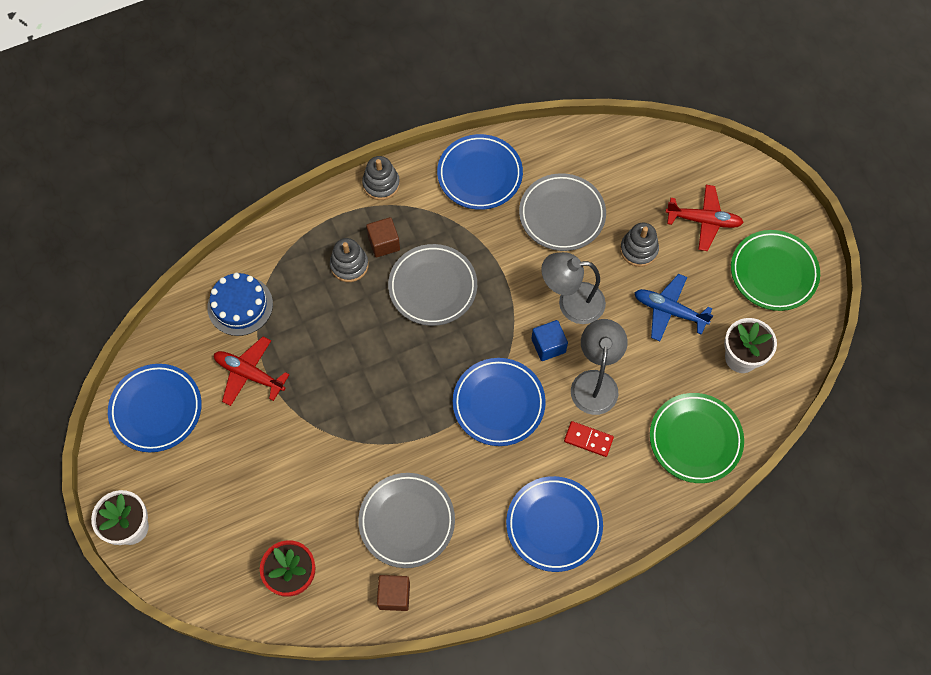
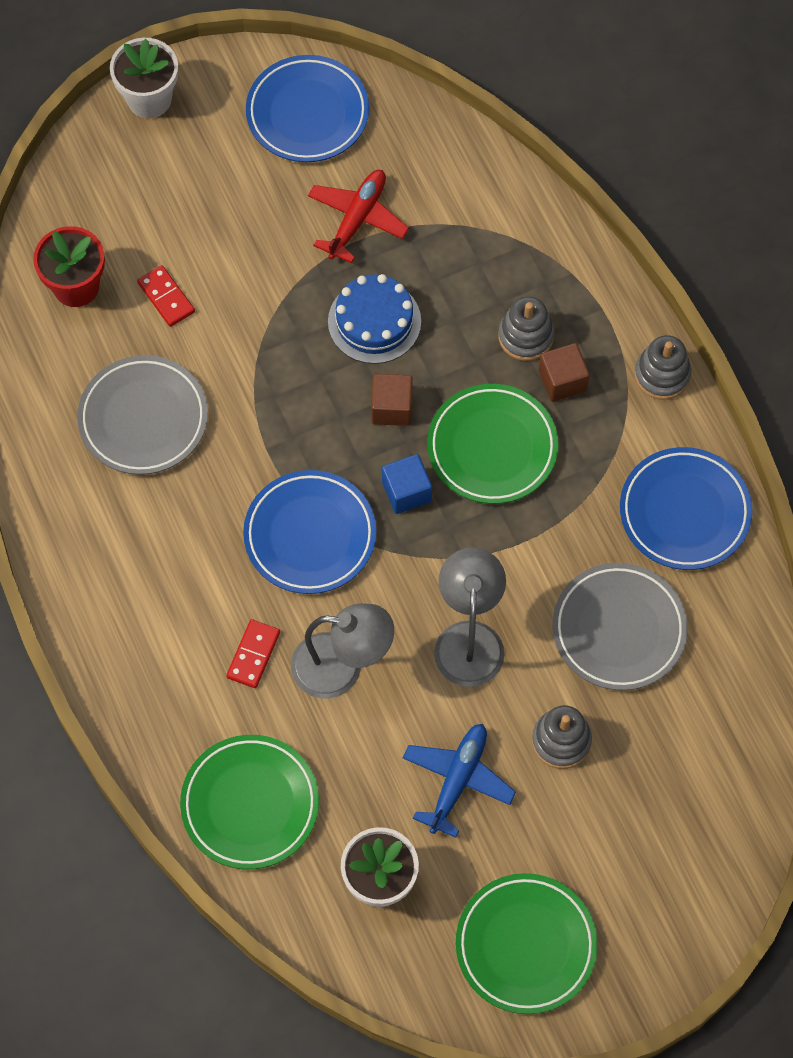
camera: 90 degrees right, 0 degrees up
blue cake [207,273,273,336] -> blue cake moved to [328,274,421,364]
brown cube [377,575,410,611] -> brown cube moved to [371,374,413,426]
grey plate [388,244,477,326] -> green plate [427,384,558,504]
blue plate [506,476,603,572] -> none
blue cube [531,320,568,361] -> blue cube moved to [382,454,432,514]
red plane [666,185,744,251] -> none
none -> red domino [137,265,195,327]

